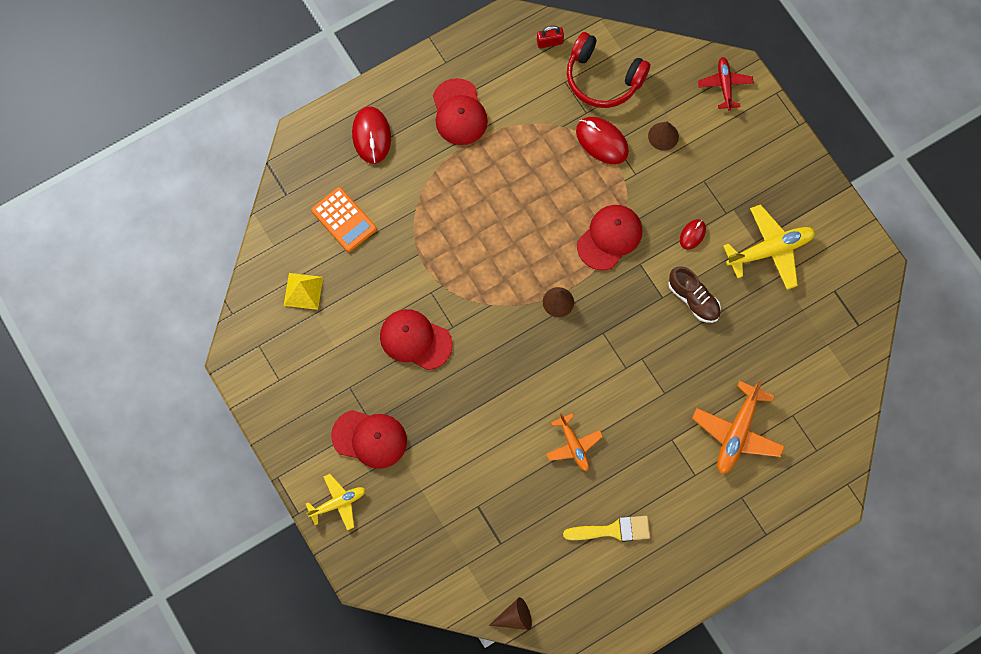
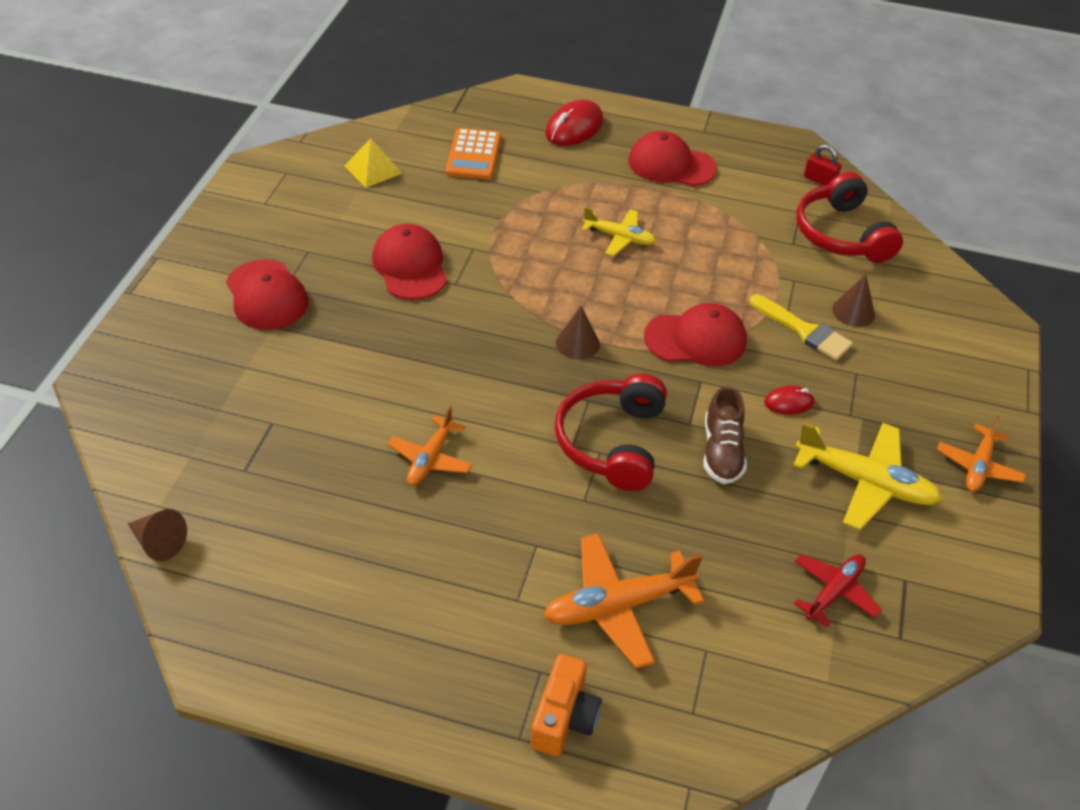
camera: 45 degrees right, 25 degrees down
yellow plane [306,474,366,531] -> yellow plane moved to [581,207,656,256]
red cap [433,78,488,145] -> red cap turned 75 degrees clockwise [628,131,717,187]
yellow brush [563,516,650,542] -> yellow brush moved to [750,294,853,361]
red mouse [576,117,629,164] -> none
red plane [698,57,754,111] -> red plane moved to [794,554,882,627]
none -> orange camera [531,654,602,756]
none -> red headphones [555,373,667,491]
none -> orange plane [937,416,1026,492]

